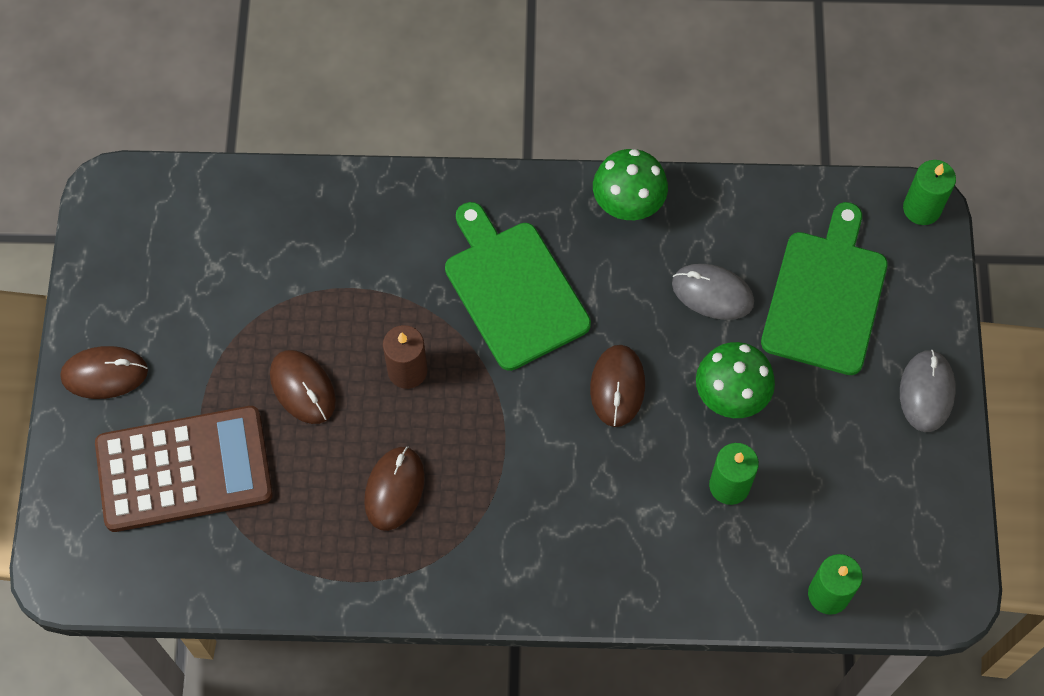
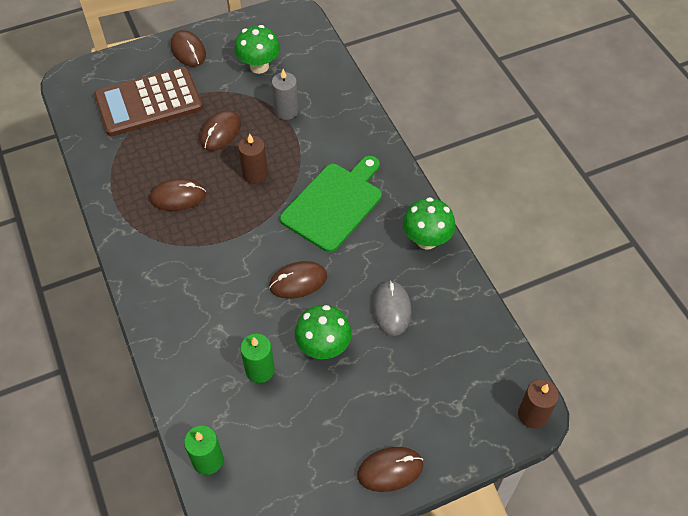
camera: 65 degrees right, 10 degrees down
brown calculator [95,406,273,532] -> brown calculator turned 105 degrees clockwise [94,66,203,137]
green cutting board [761,202,888,375] -> none
grey mouse [900,350,956,432] -> brown mouse [357,447,423,492]
green candle [903,160,956,225] -> brown candle [518,379,559,429]
none -> green mushroom [235,25,280,74]
none -> grey candle [272,69,299,120]

